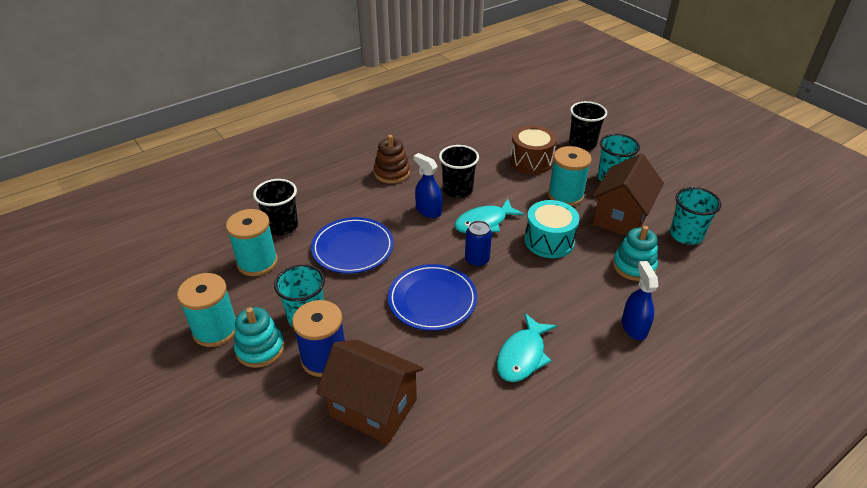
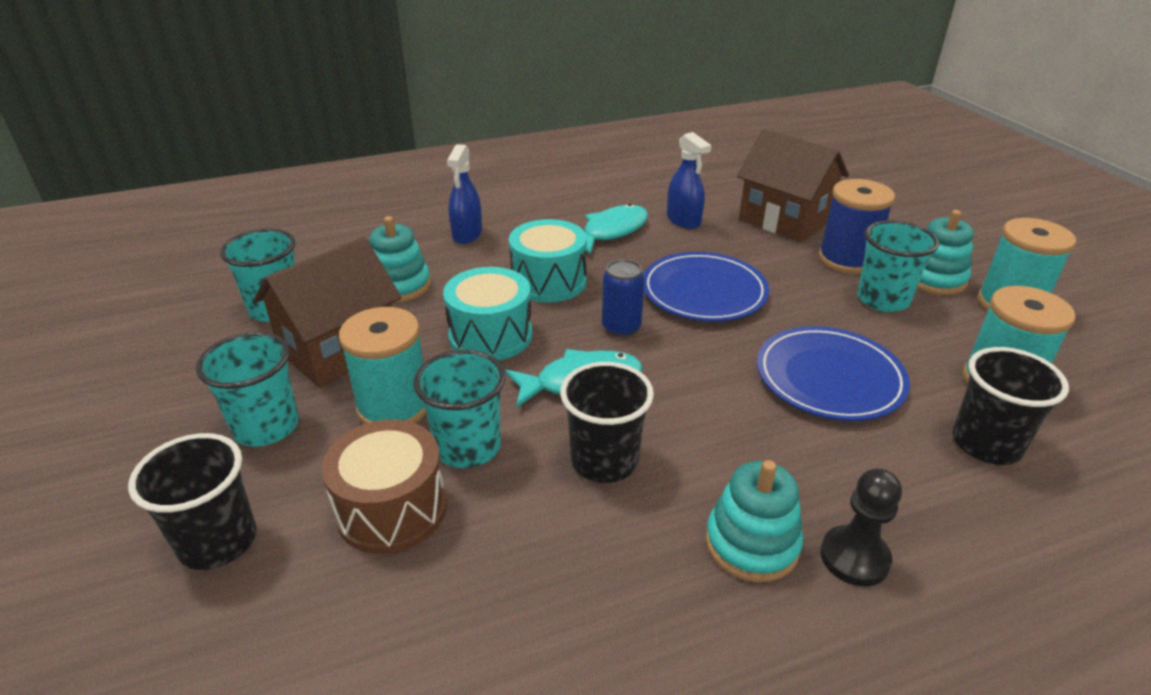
camera: 165 degrees left, 5 degrees down
brown stacking toy [374,135,410,184] -> turquoise stacking toy [705,460,803,582]
blue spray bottle [414,153,442,218] -> blue spray bottle moved to [667,132,712,229]
none -> turquoise cup [413,350,506,468]
none -> turquoise drum [509,219,587,303]
none -> black pawn [821,468,902,586]

